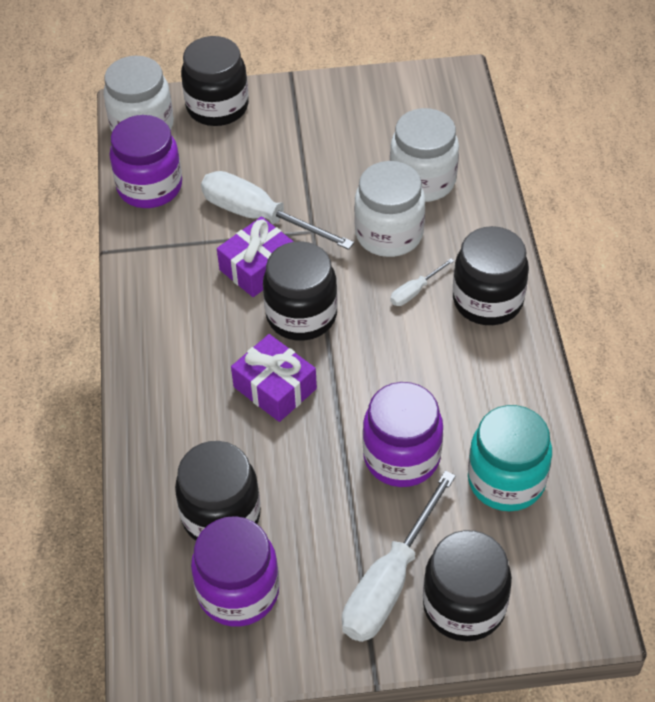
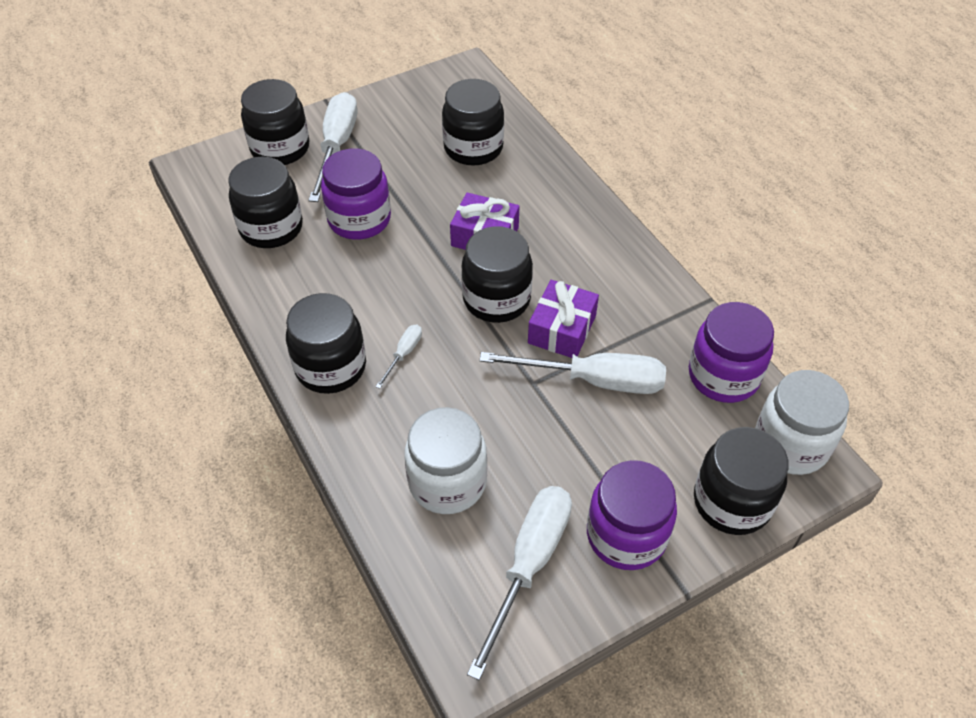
camera: 155 degrees right, 0 degrees up
purple jar [191,516,279,627] -> purple jar moved to [587,460,677,570]
white jar [354,161,425,257] -> none
turquoise jar [468,405,552,511] -> black jar [228,157,303,248]
none -> white screwdriver [467,486,572,680]

